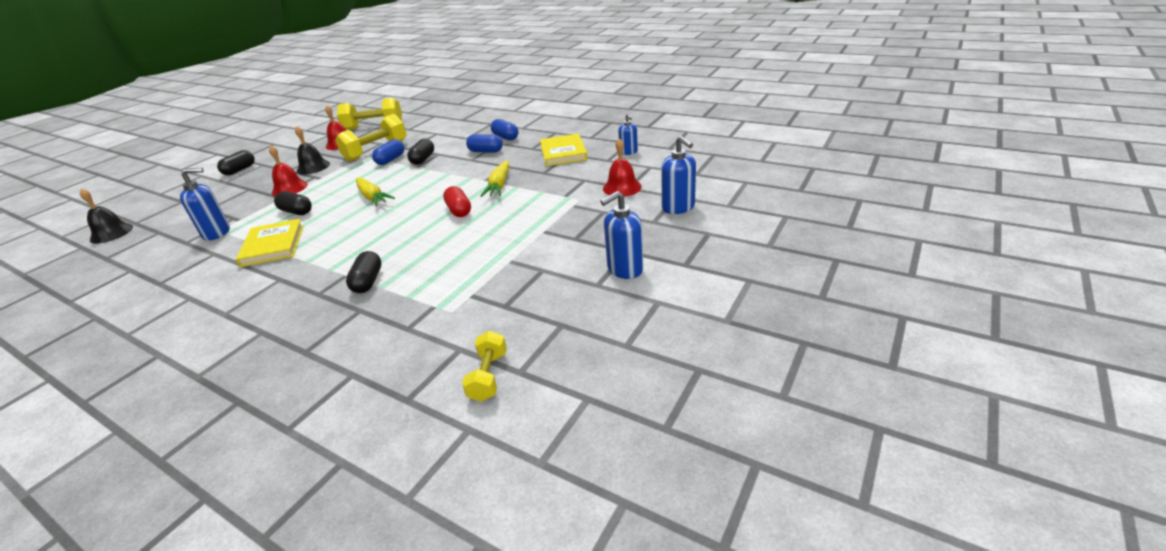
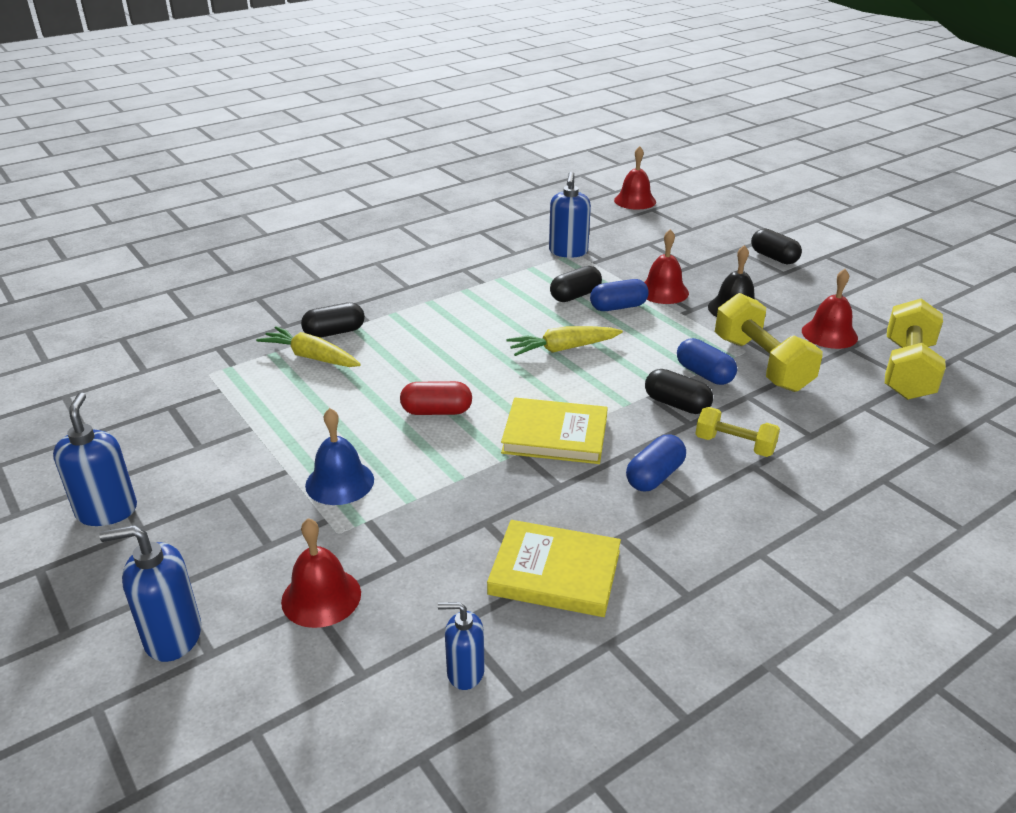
camera: 110 degrees right, 0 degrees up
black bell [80,189,133,244] -> red bell [614,146,656,209]
yellow book [236,219,304,267] -> yellow book moved to [501,398,608,464]
black capsule [346,251,382,293] -> black capsule turned 45 degrees counterclockwise [301,302,365,338]
yellow dumbbell [462,331,507,402] -> yellow dumbbell moved to [696,407,780,457]
yellow carrot [480,161,509,197] -> yellow carrot moved to [256,326,361,367]
blue capsule [491,119,518,140] -> blue capsule moved to [590,279,649,311]
none -> blue bell [305,408,374,505]

